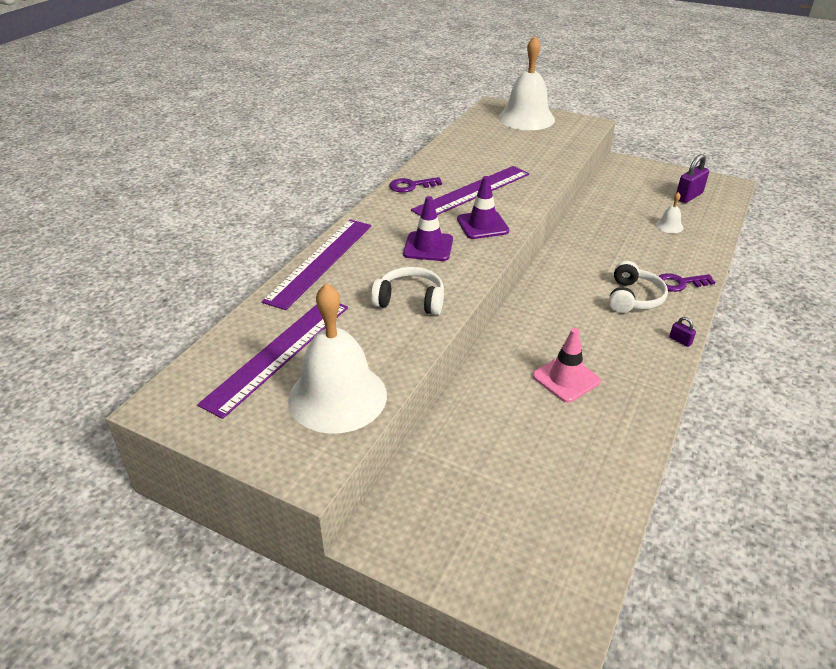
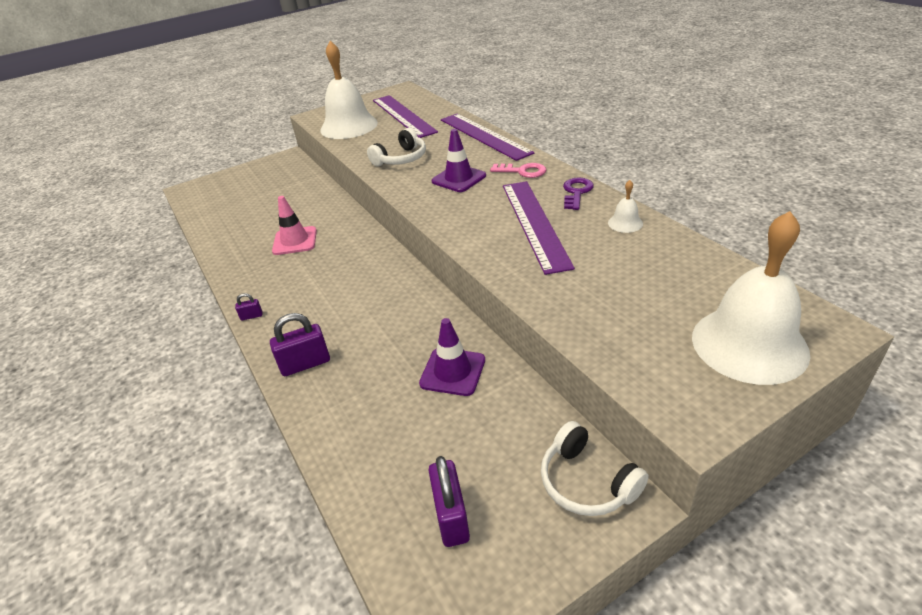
camera: 125 degrees right, 0 degrees up
purple traffic cone [457,176,509,239] -> purple traffic cone moved to [419,318,485,396]
white headphones [609,261,668,313] -> white headphones moved to [541,421,649,516]
white bell [656,192,684,233] -> white bell moved to [608,180,643,233]
purple key [659,273,715,292] -> purple padlock [270,313,330,376]
none -> pink key [490,163,546,178]

